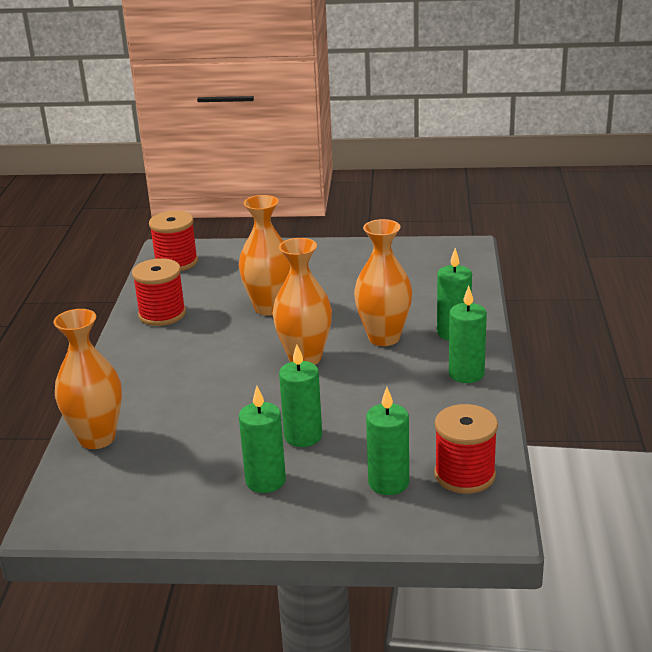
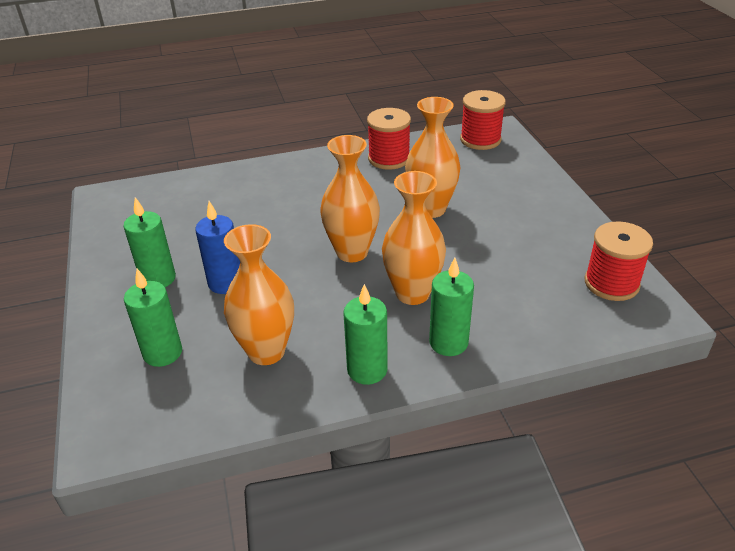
camera: 70 degrees right, 10 degrees up
orange vase [53,309,122,449] -> orange vase moved to [224,224,294,365]
green candle [279,345,322,447] -> blue candle [195,201,240,294]
red spool [434,404,498,494] -> red spool moved to [585,221,653,301]

